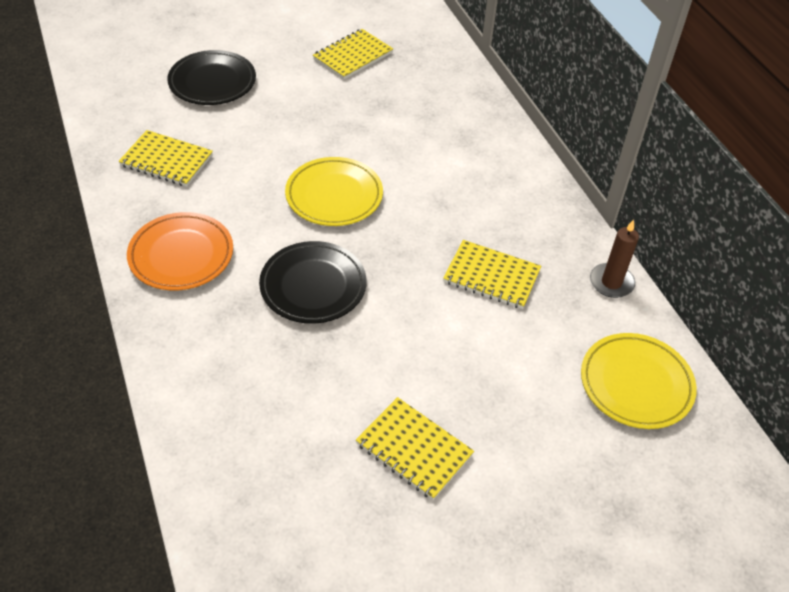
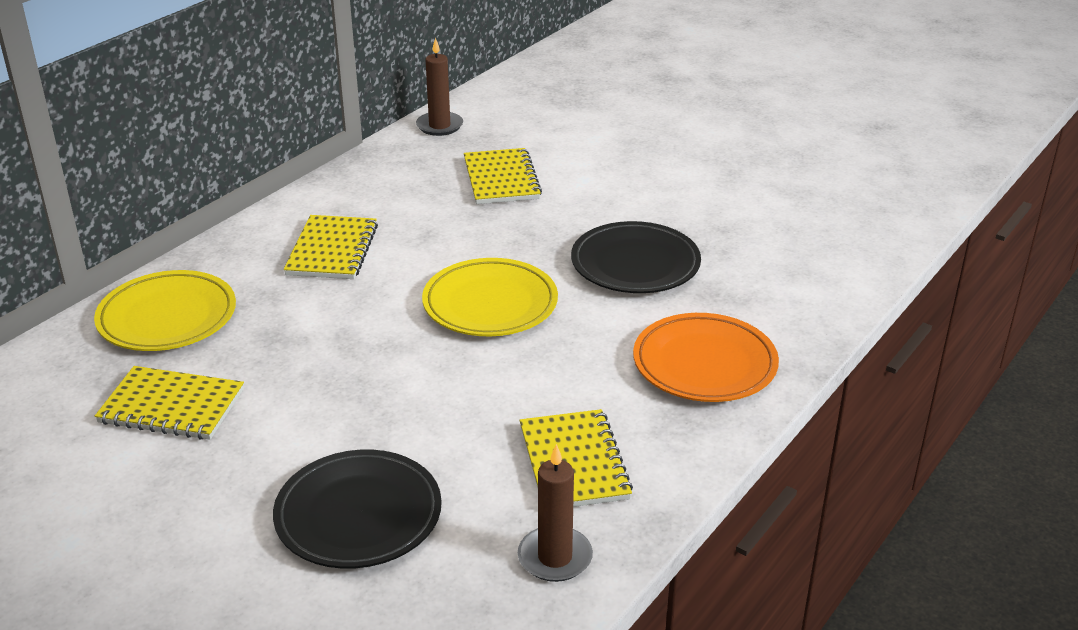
camera: 120 degrees left, 15 degrees down
yellow notebook [356,397,474,500] -> yellow notebook moved to [284,215,378,279]
yellow plate [581,333,697,429] -> yellow plate moved to [94,270,236,351]
none -> brown candle [518,444,593,582]

